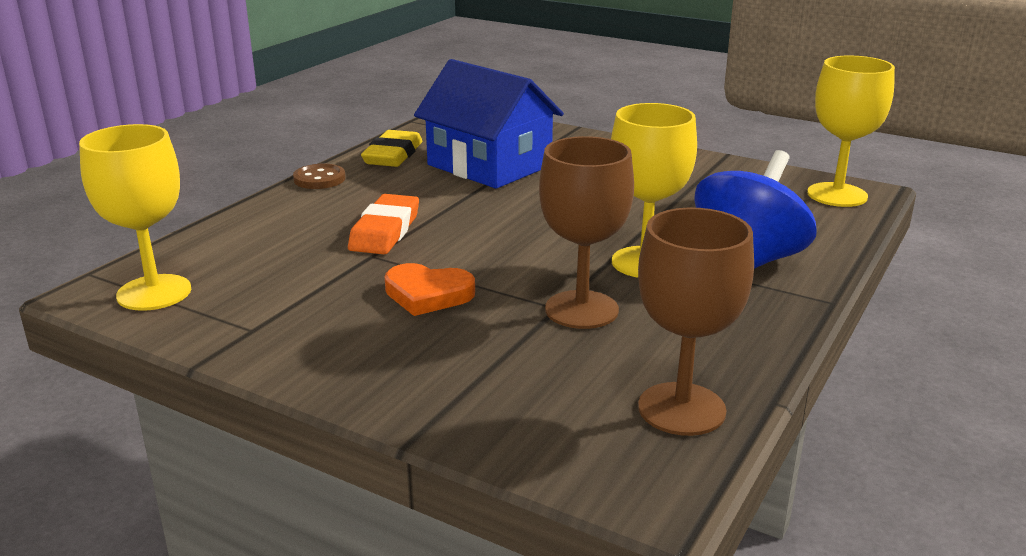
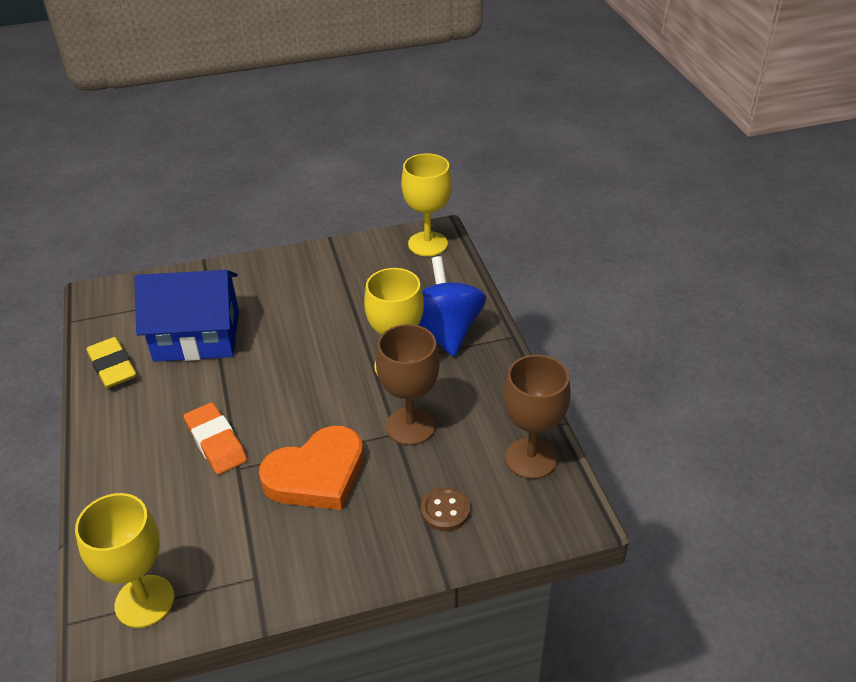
camera: 45 degrees left, 15 degrees up
brown button [293,164,346,189] -> brown button moved to [421,487,470,531]
orange heart [385,263,475,316] -> orange heart [259,426,364,510], size x1.62

